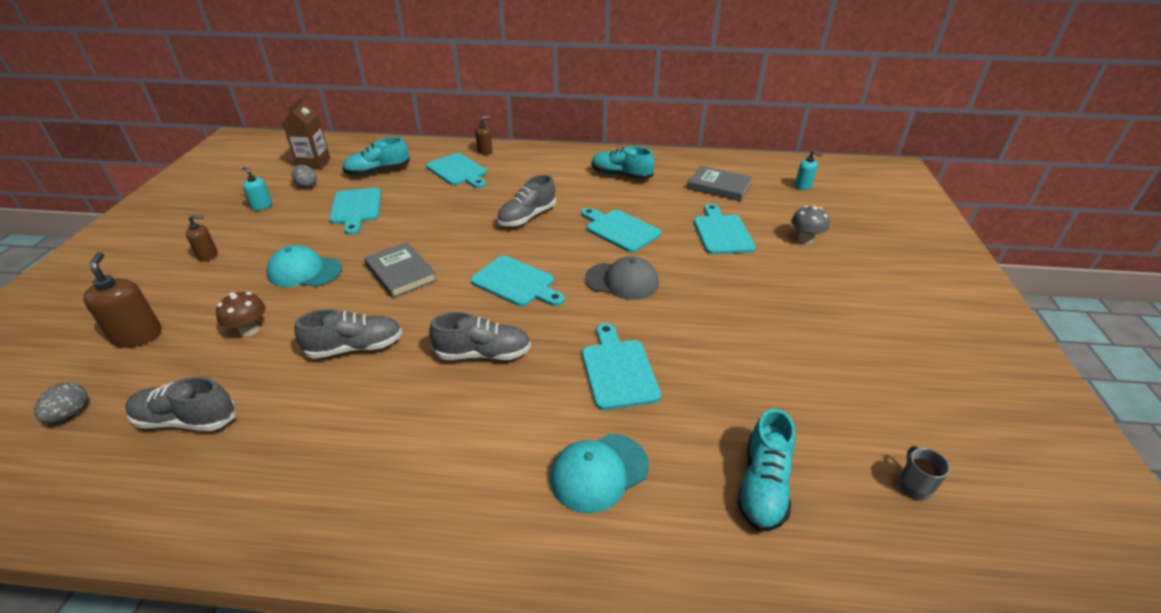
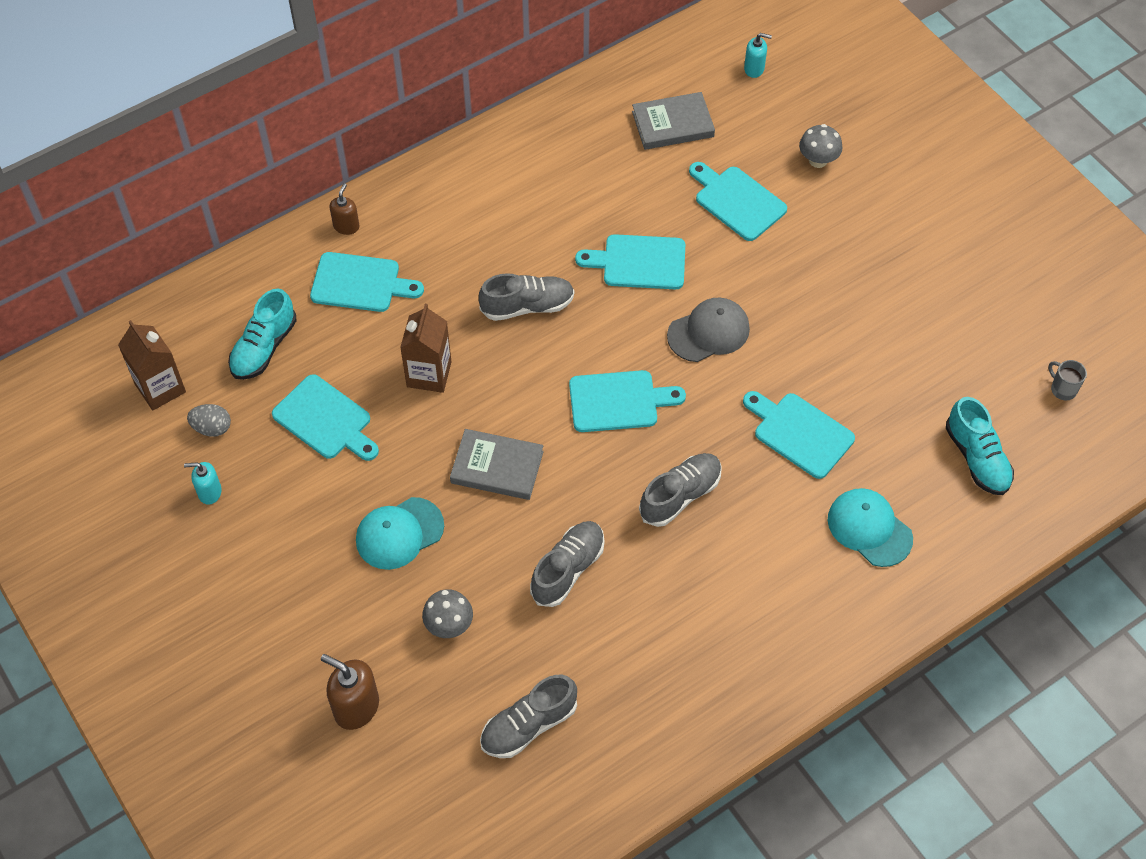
camera: 40 degrees left, 20 degrees up
grey egg [34,382,88,423] -> none
brown soap dispenser [186,215,217,262] -> none
brown mushroom [216,292,265,337] -> grey mushroom [422,589,473,638]
grey shoe [497,175,556,226] -> grey shoe turned 105 degrees counterclockwise [479,273,574,321]
turquoise cap [550,434,649,513] -> turquoise cap turned 120 degrees clockwise [828,488,913,567]
turquoise shoe [592,146,655,180] -> none
none -> brown carton [400,304,452,393]

